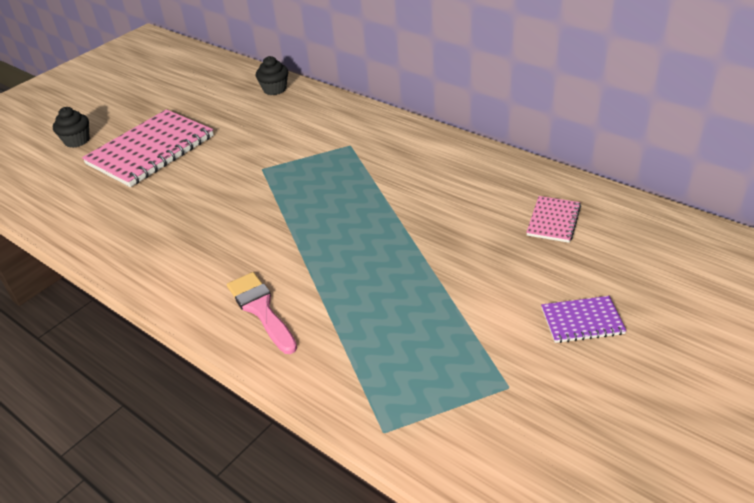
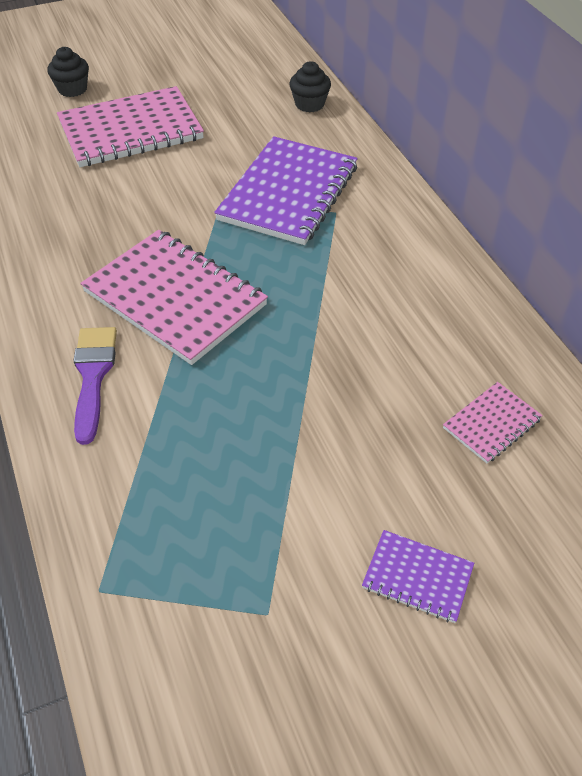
camera: 25 degrees right, 10 degrees up
pink brush [227,272,297,354] -> purple brush [74,327,117,445]
none -> pink notebook [80,230,268,365]
none -> purple notebook [214,136,358,245]

